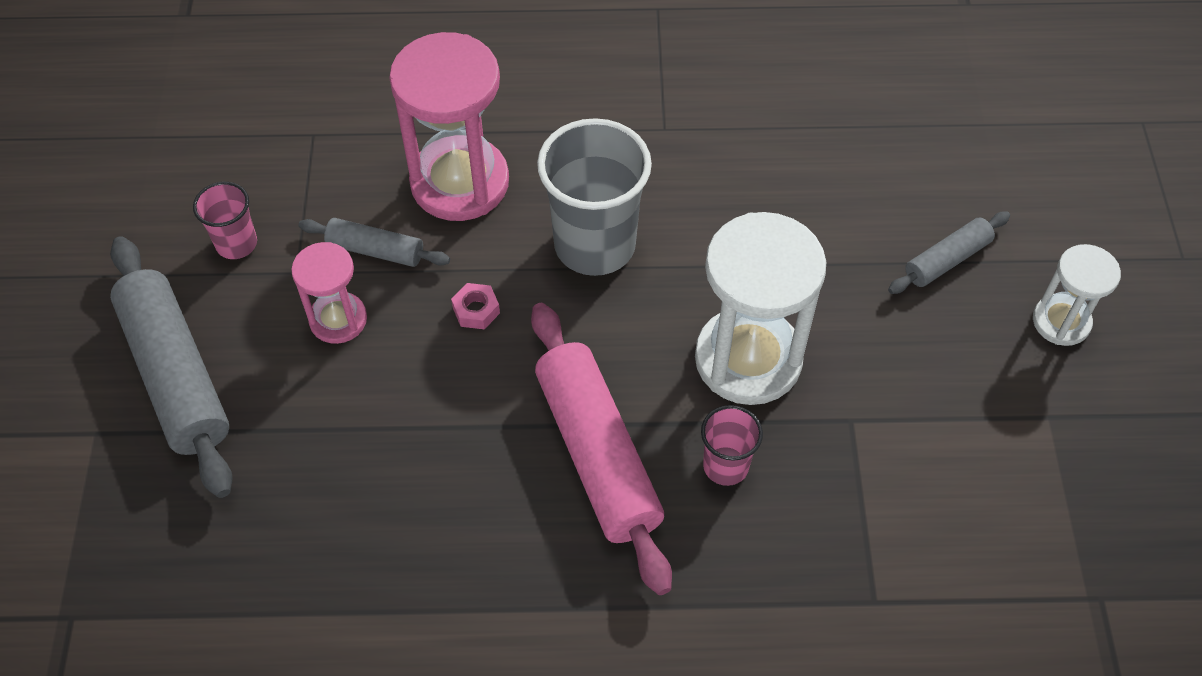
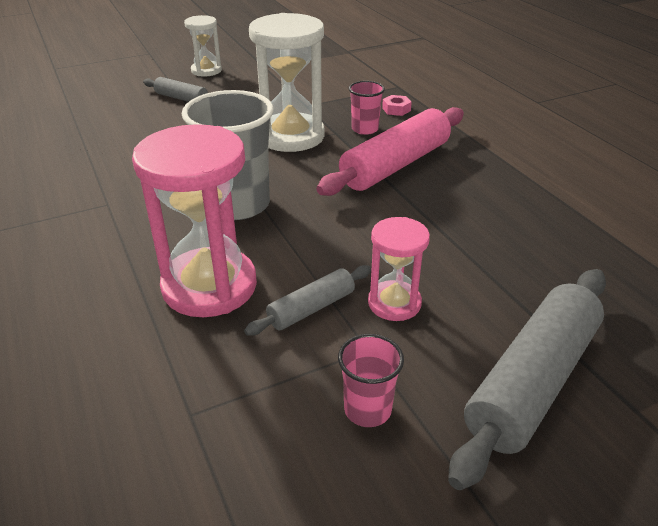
camera: 115 degrees left, 20 degrees down
grey rolling pin [299,218,450,267] -> grey rolling pin turned 60 degrees clockwise [244,265,371,335]
pink nut [451,283,500,329] -> pink nut moved to [382,95,412,116]

